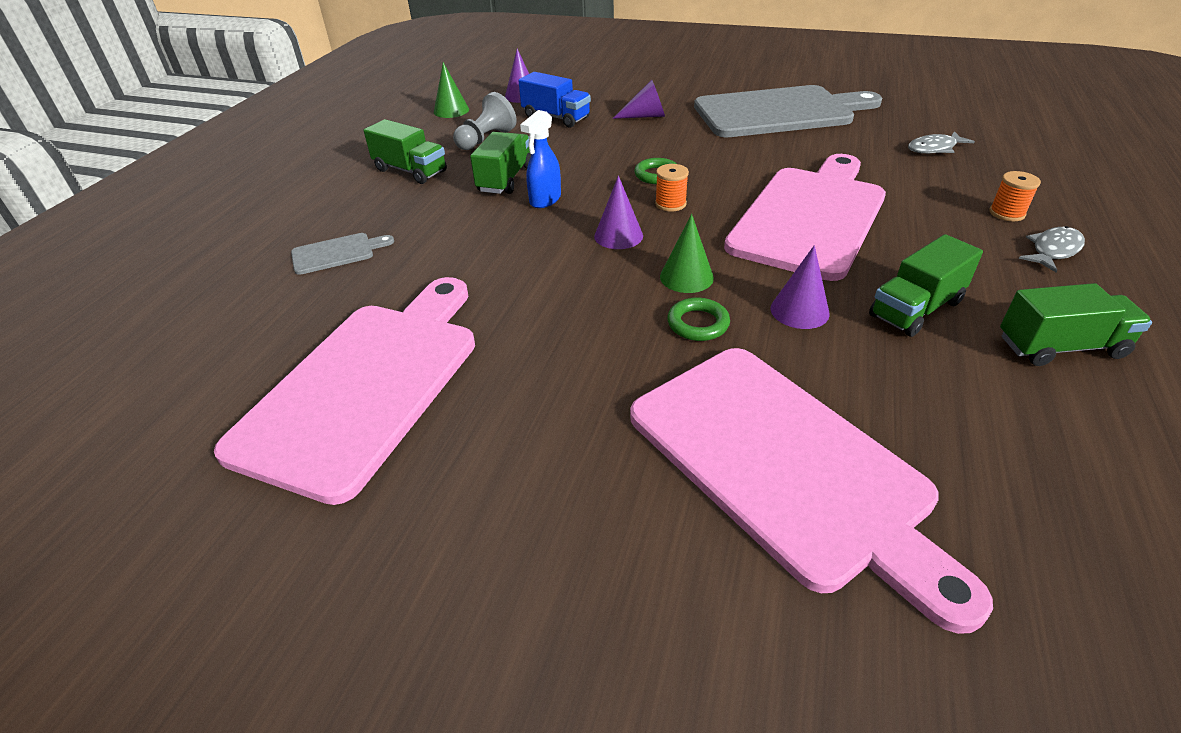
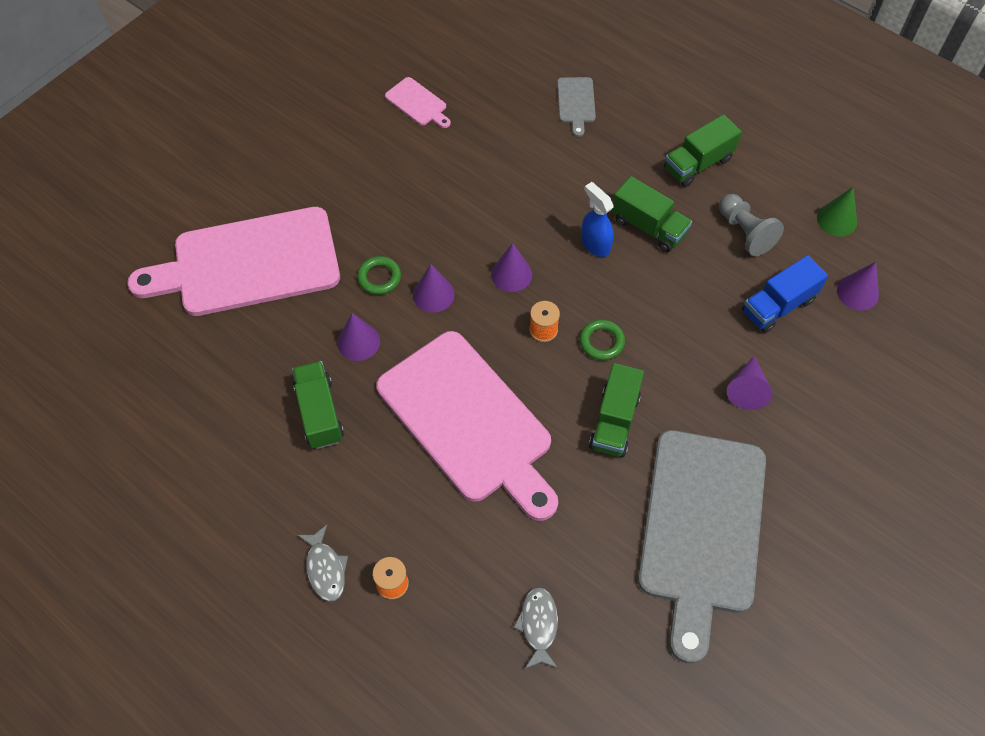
camera: 110 degrees right, 20 degrees up
pink cutting board [214,277,475,505] -> pink cutting board [385,77,451,128], size x0.40
green cone [660,214,714,293] -> purple cone [413,264,455,313]
green truck [1000,283,1152,366] -> green truck moved to [589,363,644,457]

